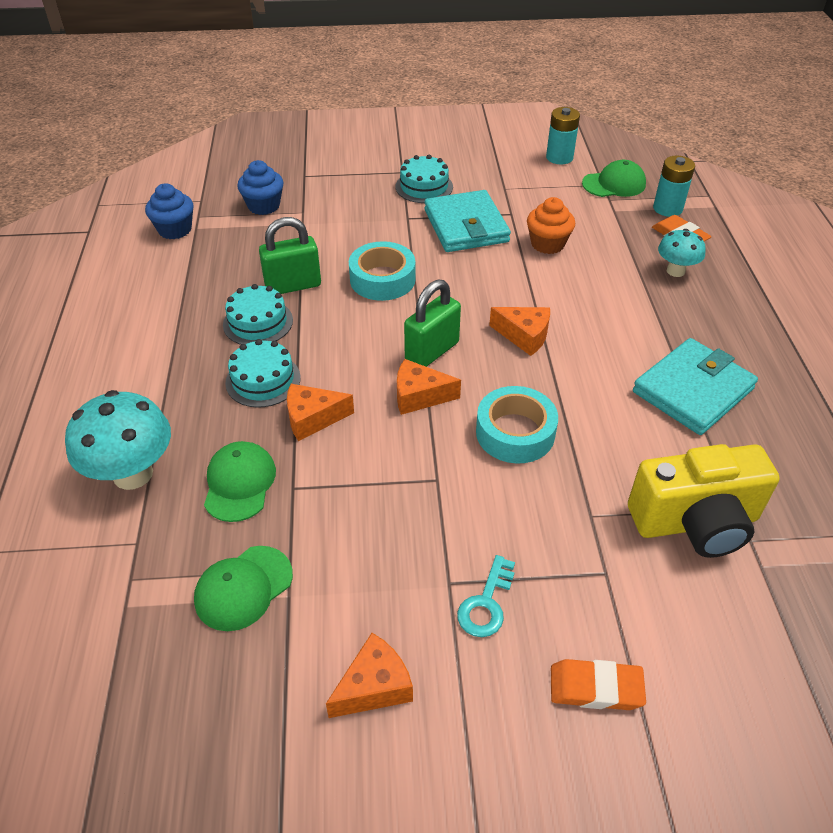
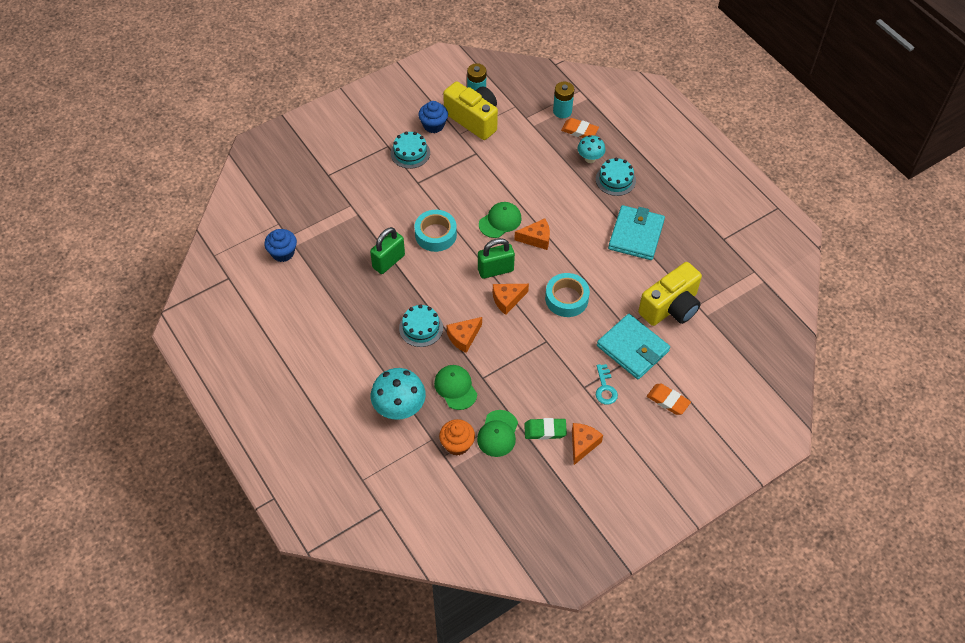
camera: 30 degrees left, 10 degrees up
turquoise cake [223,284,293,345] -> turquoise cake moved to [596,158,636,196]
blue cupcake [237,160,284,215] -> blue cupcake moved to [418,101,448,133]
green padlock [404,280,461,367] -> green padlock turned 60 degrees clockwise [478,238,515,279]
turquoise wallet [425,190,511,252] -> turquoise wallet moved to [597,314,670,379]
orange cupcake [527,197,575,254] -> orange cupcake moved to [439,419,475,456]
orange eraser [551,659,646,710] -> orange eraser turned 60 degrees clockwise [647,384,691,415]
green cap [582,160,646,197] -> green cap moved to [479,202,522,238]
none -> yellow camera [443,82,498,140]
none -> green eraser [524,418,567,440]

